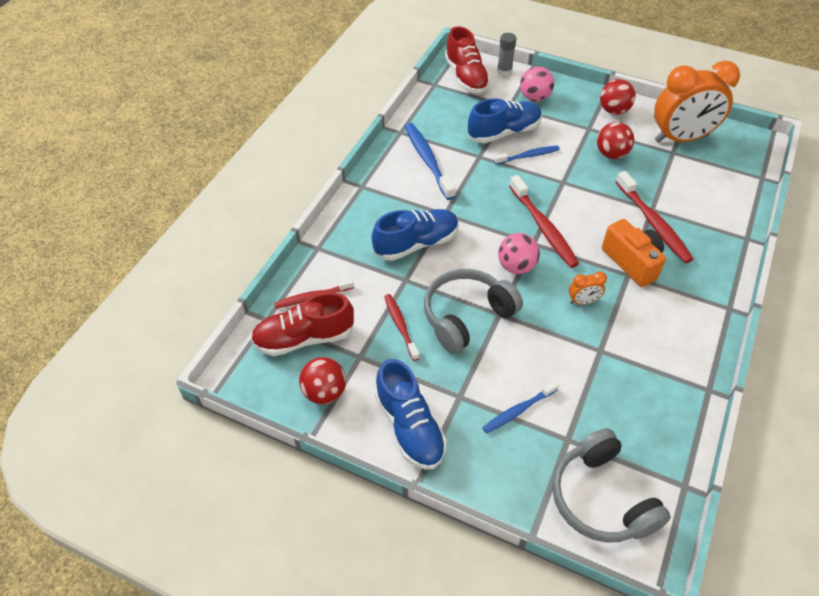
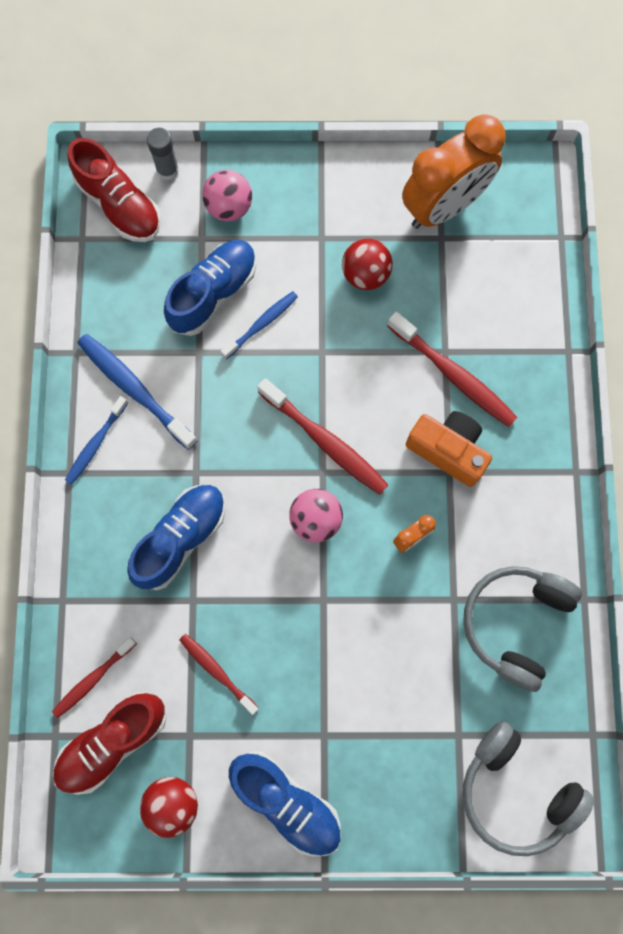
camera: 25 degrees left, 25 degrees up
grey headphones [424,269,523,353] -> grey headphones moved to [463,566,582,692]
blue toothbrush [482,381,559,434] -> blue toothbrush moved to [65,396,128,485]
red ball [600,79,636,115] -> none

